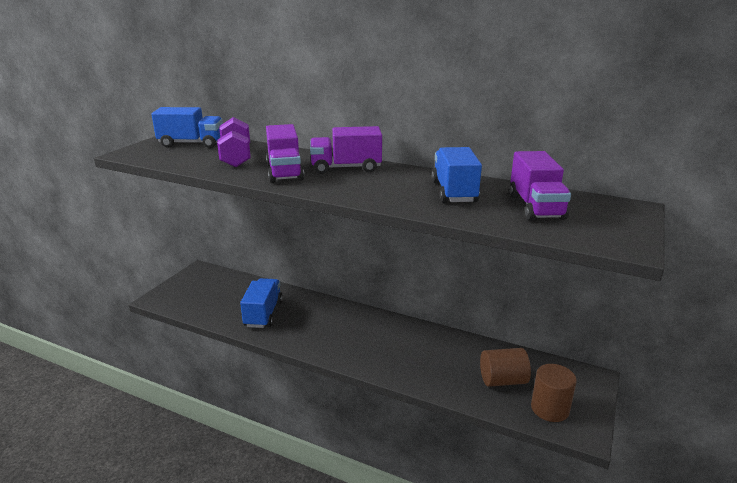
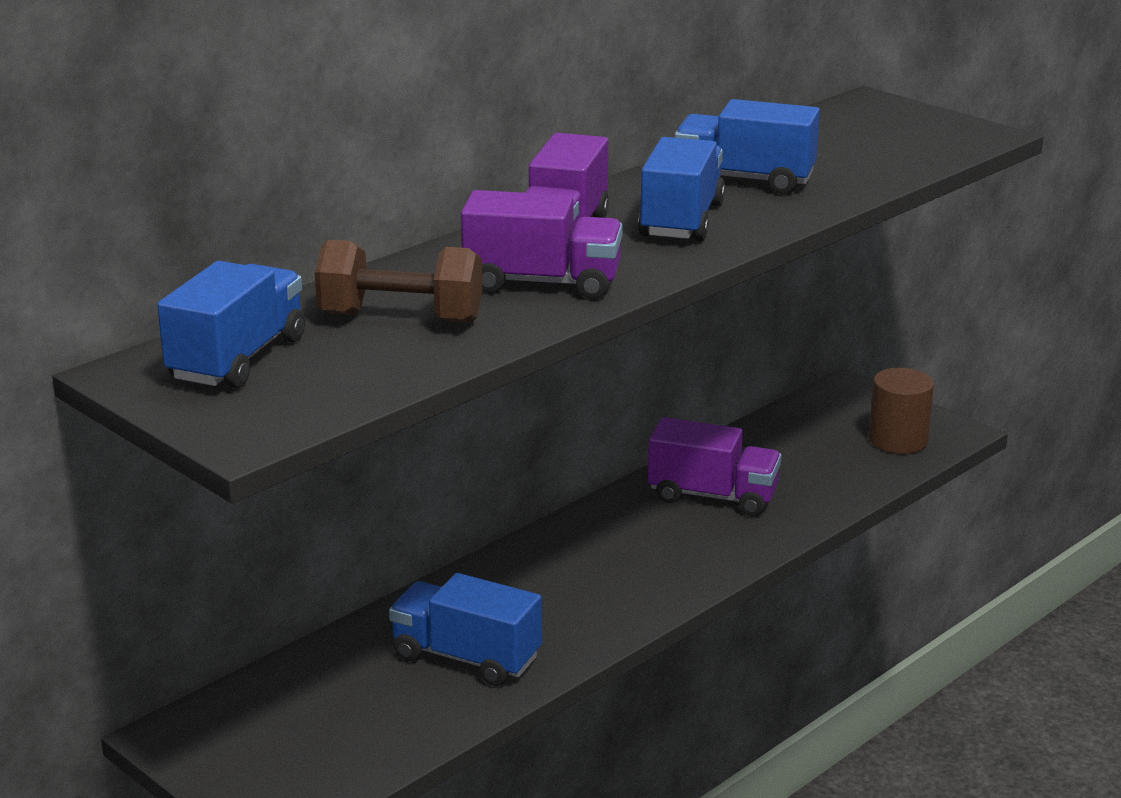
camera: 70 degrees left, 0 degrees up
purple dumbbell [217,117,251,167] -> brown dumbbell [315,240,482,323]
brown cylinder [480,348,531,387] -> none
purple truck [509,151,571,221] -> purple truck moved to [648,417,781,516]
none -> blue truck [638,137,726,241]

